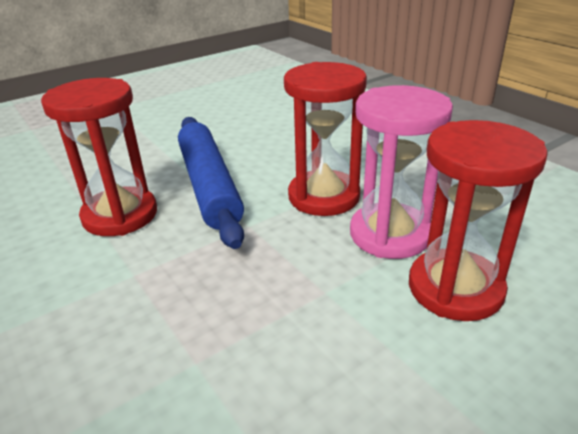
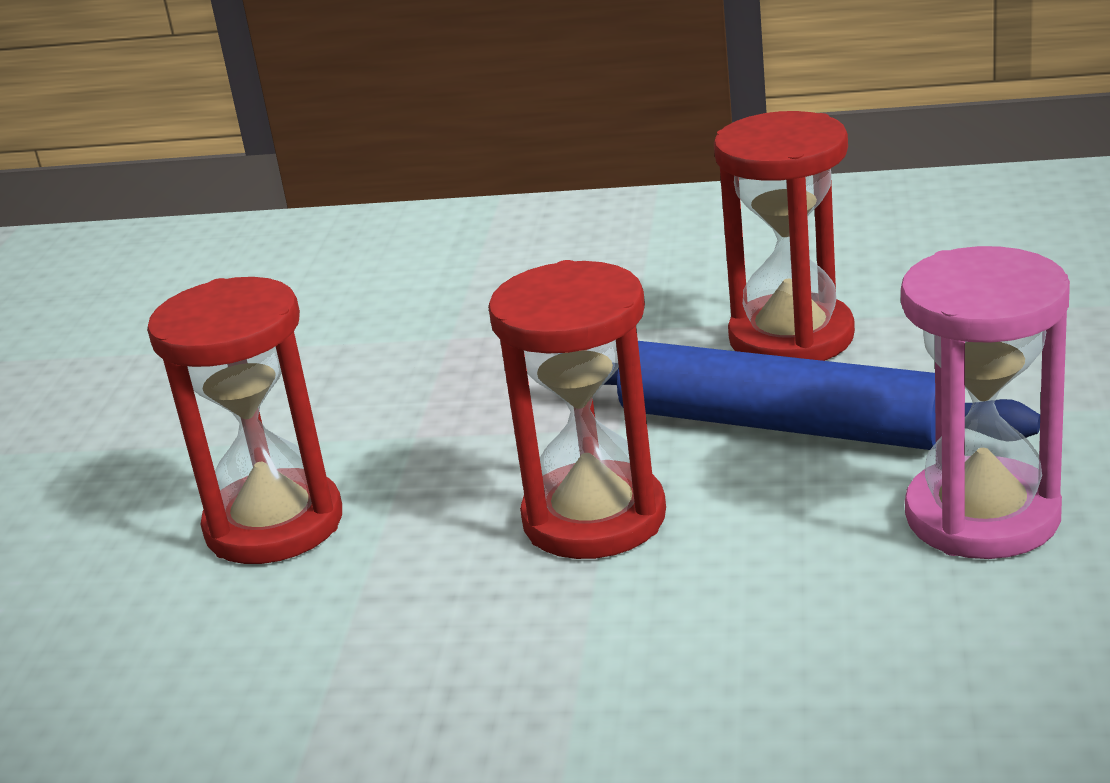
camera: 135 degrees right, 5 degrees down
pink hourglass [350,85,453,259] -> pink hourglass moved to [901,246,1070,559]

